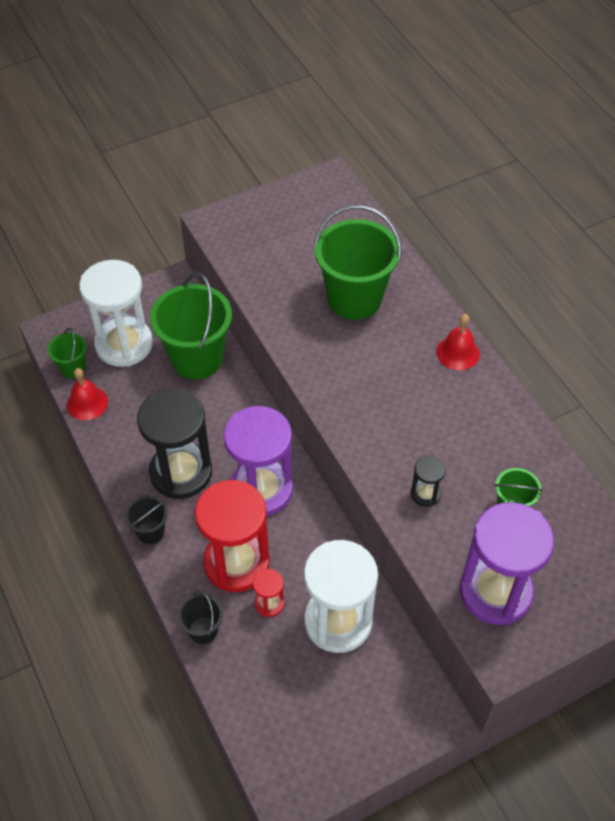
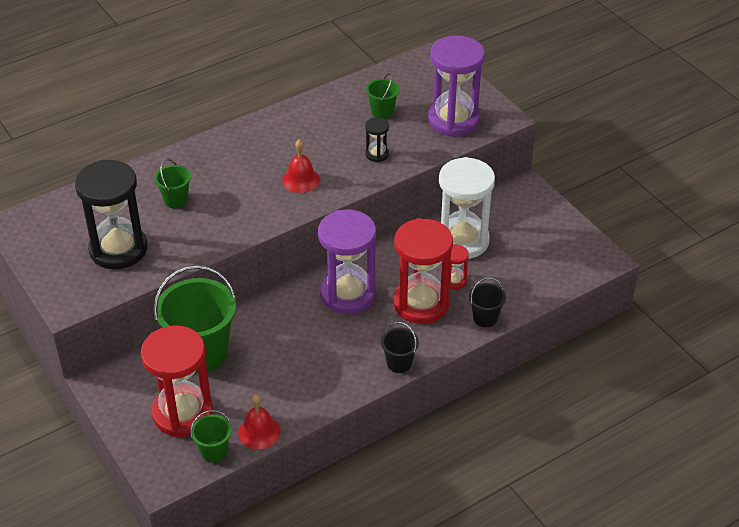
camera: 95 degrees left, 10 degrees down
white hourglass [79,260,153,367] -> red hourglass [141,326,213,437]
black hourglass [137,388,212,499] -> black hourglass moved to [75,160,147,269]
green bucket [314,205,402,320] -> green bucket [155,159,191,208], size x0.48
red bell [436,314,480,370] -> red bell moved to [282,139,320,193]

